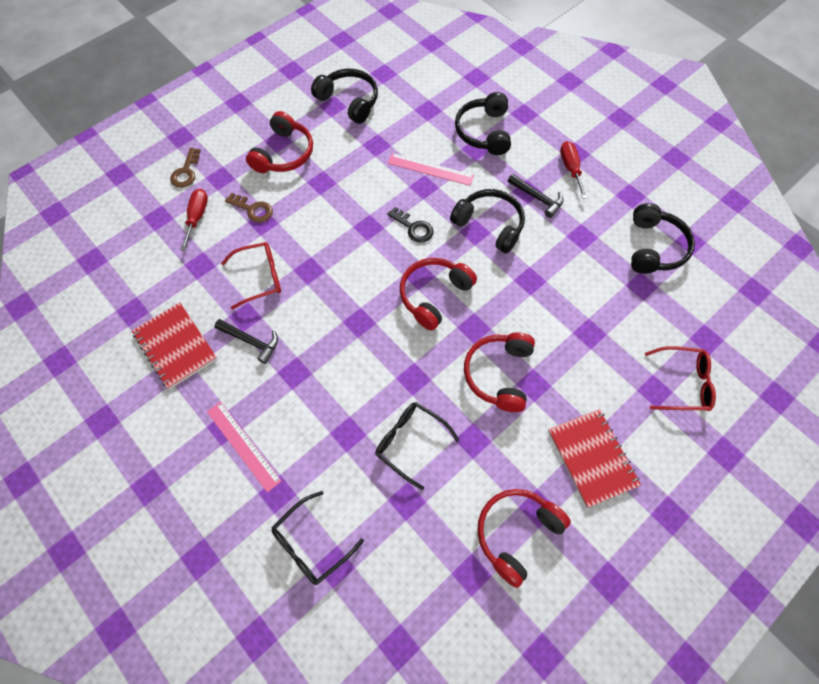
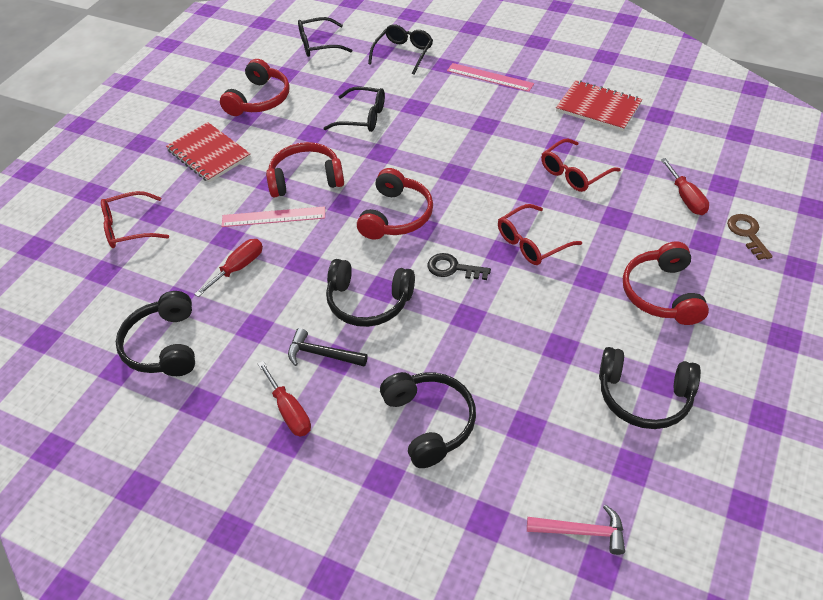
camera: 160 degrees right, 15 degrees down
black hammer [215,319,278,364] -> none
brown key [225,193,273,223] -> none
pink ruler [388,153,474,186] -> pink ruler moved to [221,206,325,227]
red headphones [464,332,535,412] -> red headphones turned 90 degrees counterclockwise [266,142,344,198]
none -> red screwdriver [194,239,263,297]
none -> black glasses [298,17,352,57]
none -> red glasses [498,204,582,265]
none -> pink hammer [527,505,625,555]

